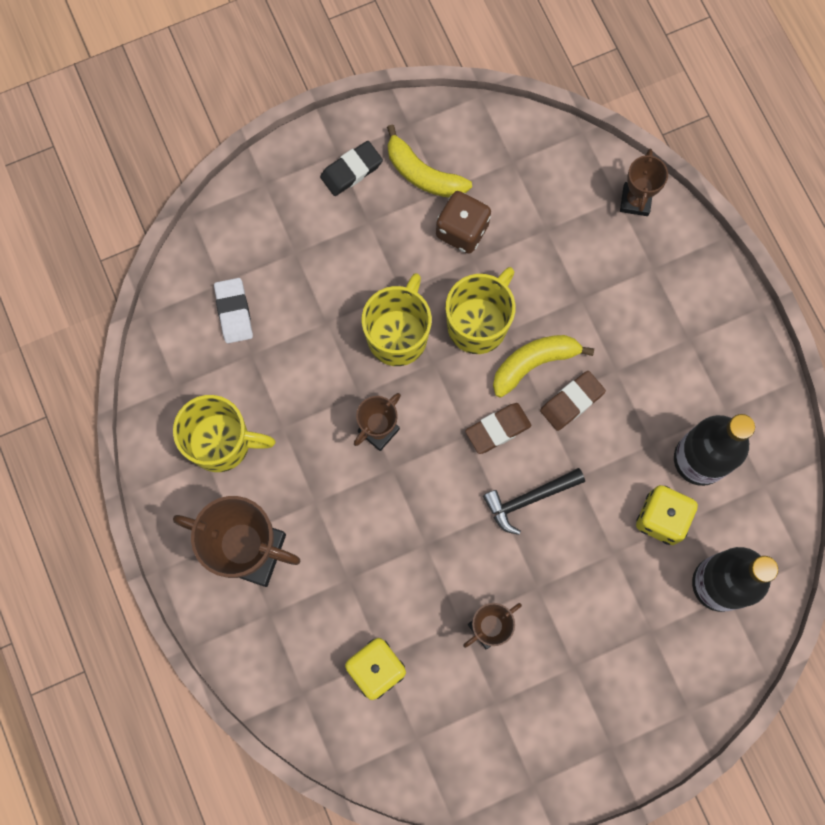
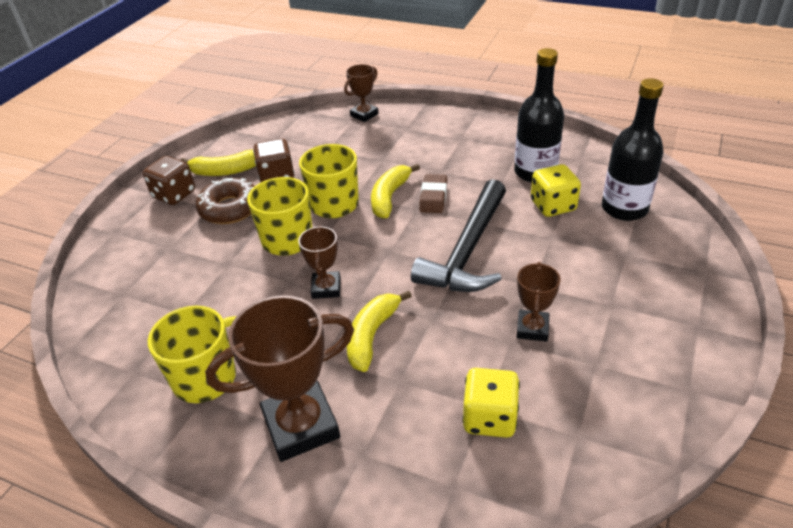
camera: 40 degrees left, 35 degrees down
white eraser [214,278,253,343] -> none
black eraser [320,141,383,196] -> brown dice [143,156,195,205]
brown eraser [465,403,532,454] -> none
black hammer [483,468,585,535] -> black hammer [411,179,506,292], size x1.83
brown trophy [620,149,668,216] -> brown trophy turned 75 degrees clockwise [344,64,379,122]
none -> brown donut [196,178,255,224]
none -> yellow banana [347,290,412,372]

